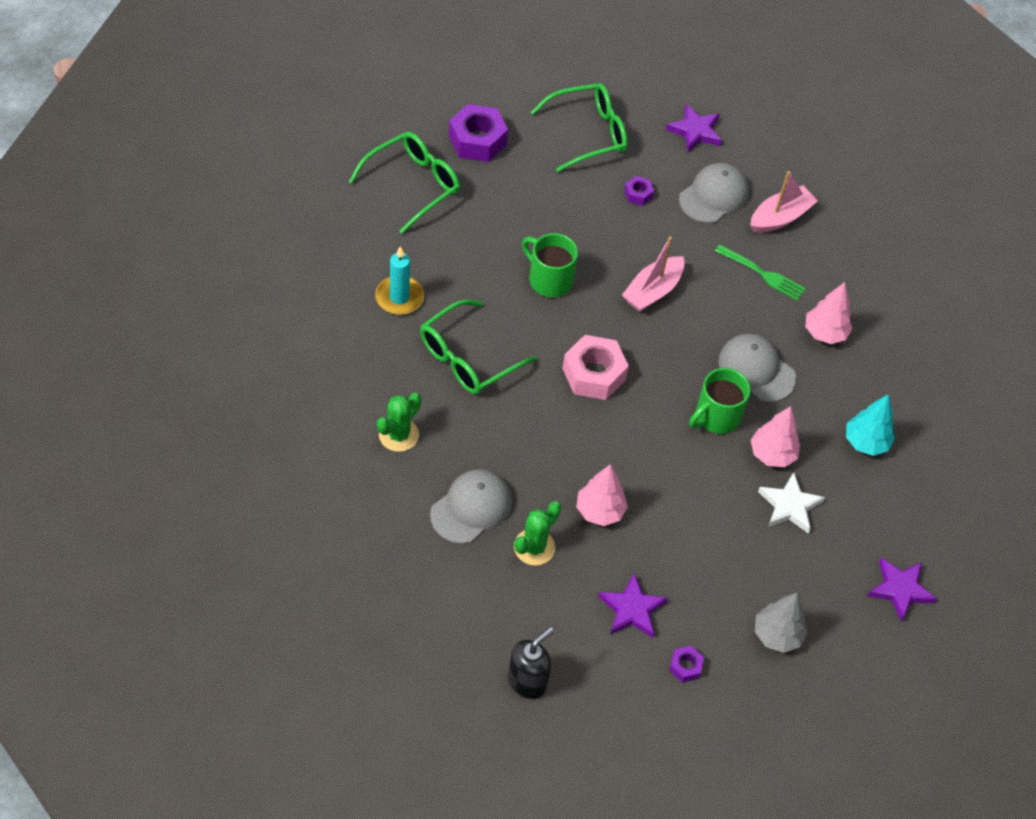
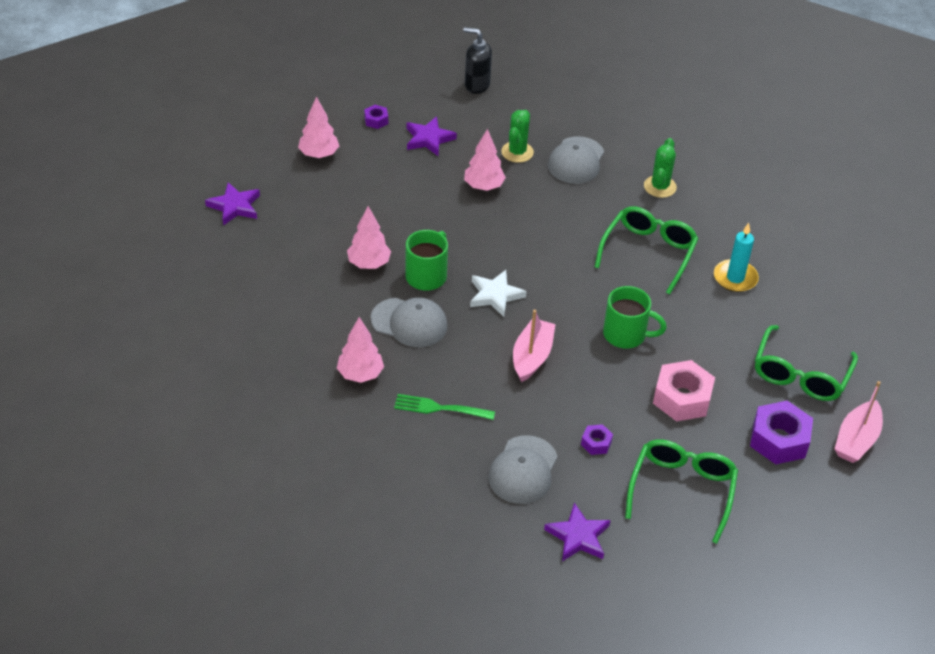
camera: 160 degrees right, 10 degrees down
black soap dispenser [508,627,554,699] -> black soap dispenser turned 90 degrees clockwise [463,27,492,94]
green glasses [531,83,628,172] -> green glasses turned 150 degrees clockwise [625,439,738,544]
pink nut [562,335,629,400] -> pink nut moved to [653,360,715,422]
pink boat [750,171,818,233] -> pink boat moved to [835,381,883,463]
grey tree [755,593,808,653] -> pink tree [298,96,339,158]
white star [758,472,825,534] -> white star moved to [470,270,526,317]
turquoise tree [846,394,895,456] -> none

